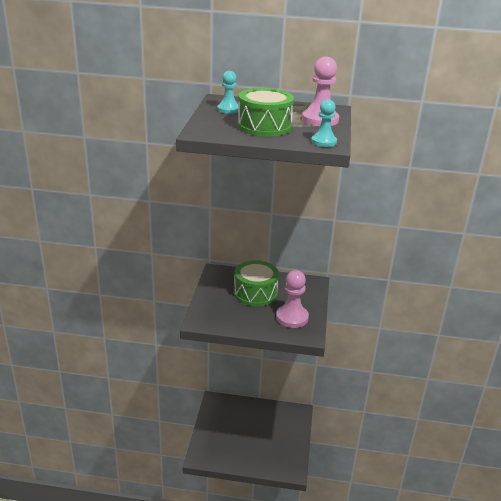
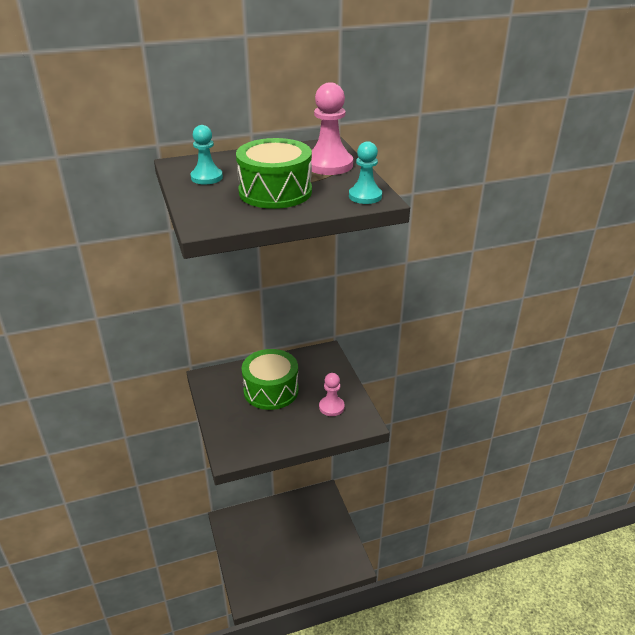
camera: 25 degrees left, 5 degrees up
pink pawn [276,270,309,328] -> pink pawn [319,373,345,416], size x0.64

